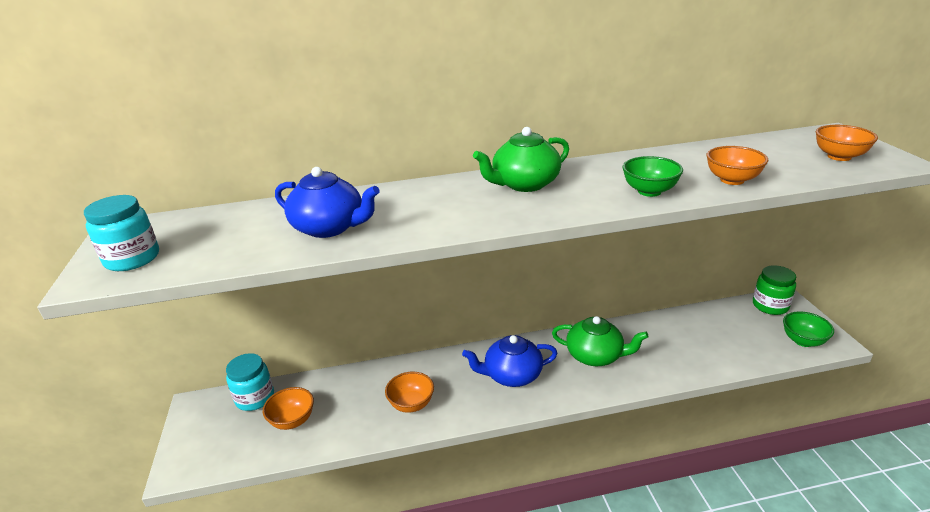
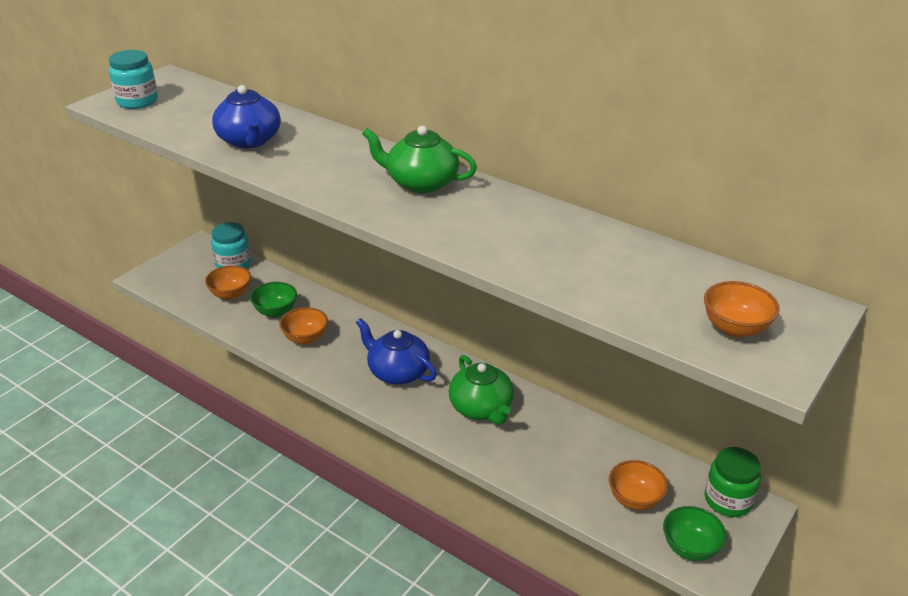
camera: 45 degrees right, 5 degrees up
green bowl [622,156,683,197] -> green bowl moved to [250,282,297,317]
orange bowl [706,146,768,185] -> orange bowl moved to [609,460,668,510]

